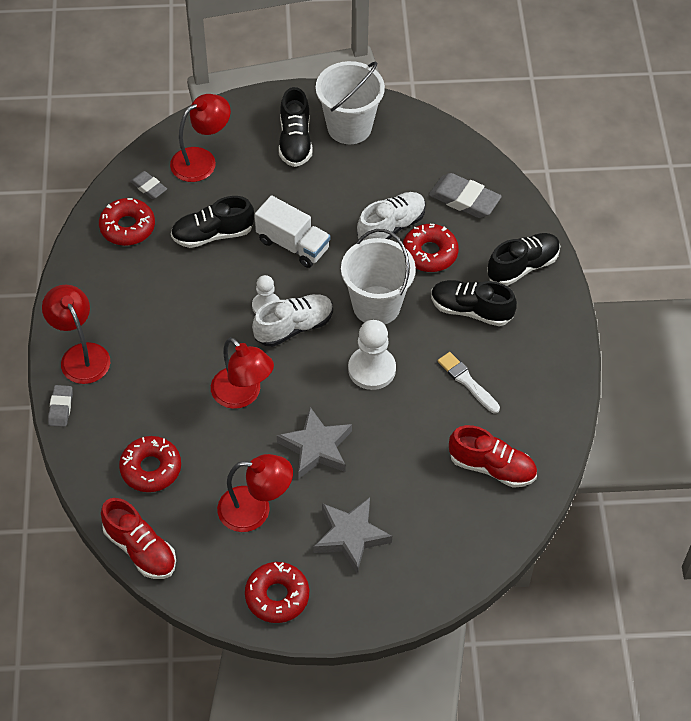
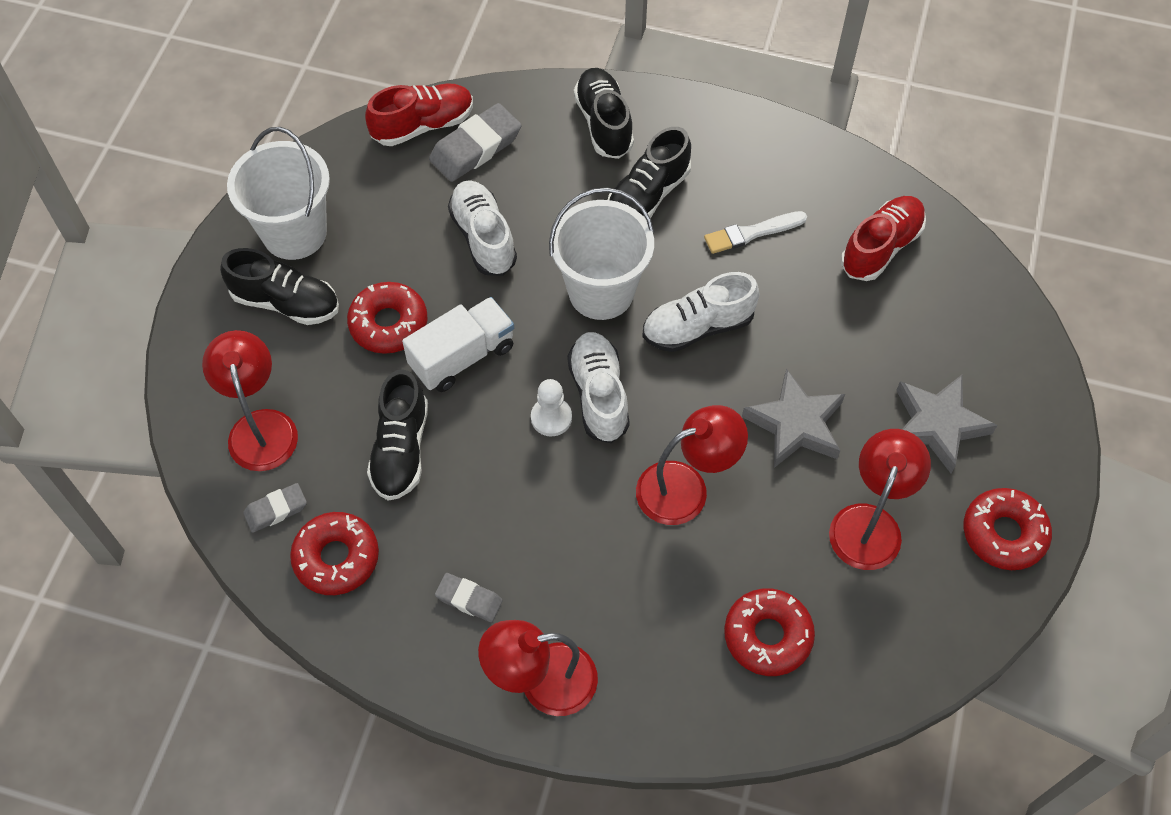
camera: 70 degrees left, 5 degrees up
grey eraser [48,385,73,427] -> grey eraser moved to [435,573,503,622]
red shoe [101,498,176,579] -> red shoe moved to [365,83,473,146]
white pawn [348,320,396,390] -> white shoe [642,272,760,352]
red donut [403,224,459,272] -> red donut moved to [347,282,428,354]

